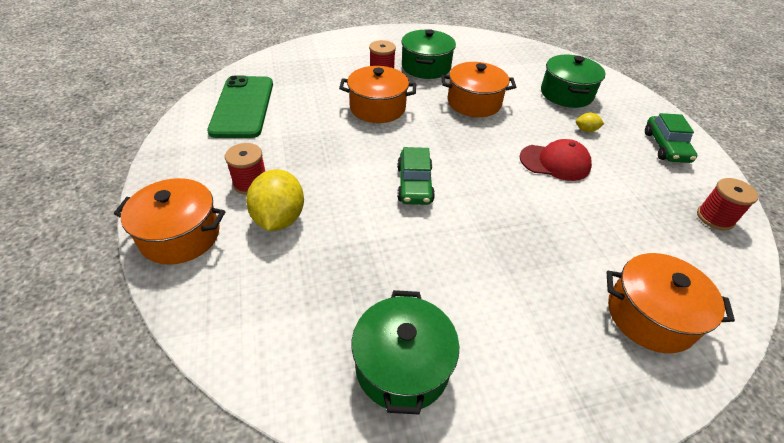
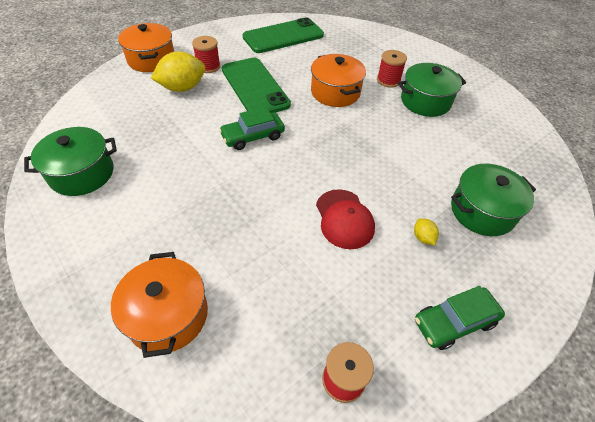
camera: 65 degrees right, 5 degrees up
orange pot [441,62,516,117] -> none
none -> green phone [222,57,291,113]

